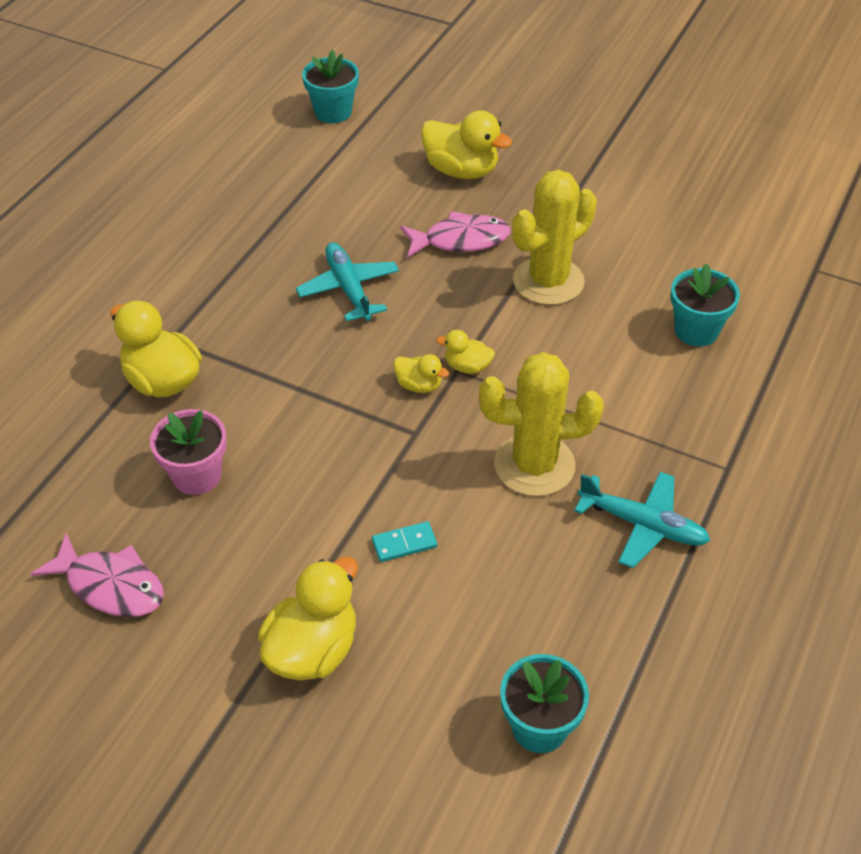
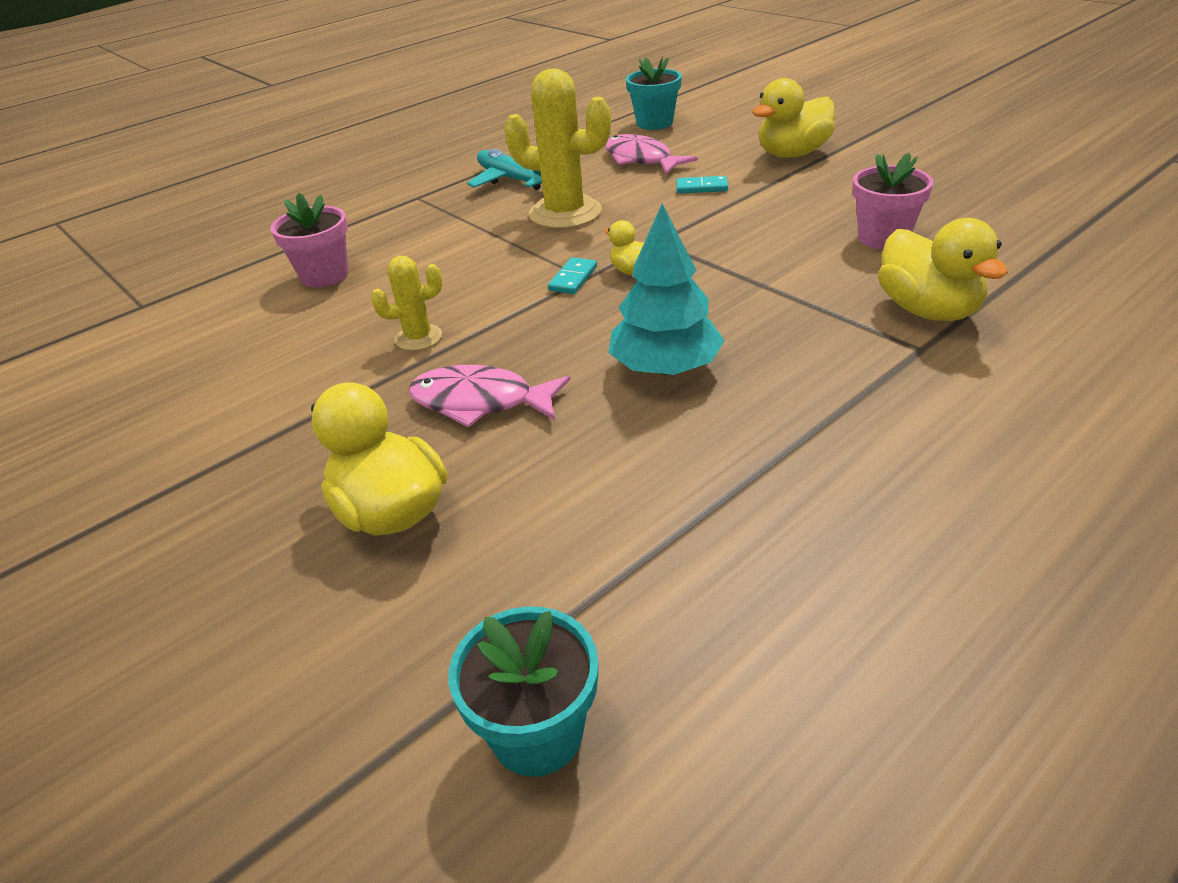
camera: 155 degrees left, 10 degrees down
pink fish [31,533,164,617] -> pink fish moved to [605,134,698,174]
turquoise plane [296,242,399,321] -> turquoise tree [609,203,725,375]
yellow duck [436,330,495,374] -> turquoise domino [548,257,597,294]
yellow cactus [512,170,597,305] -> yellow cactus [371,256,442,351], size x0.53
turquoise flower pot [670,263,740,346] -> pink flower pot [270,193,348,288]

